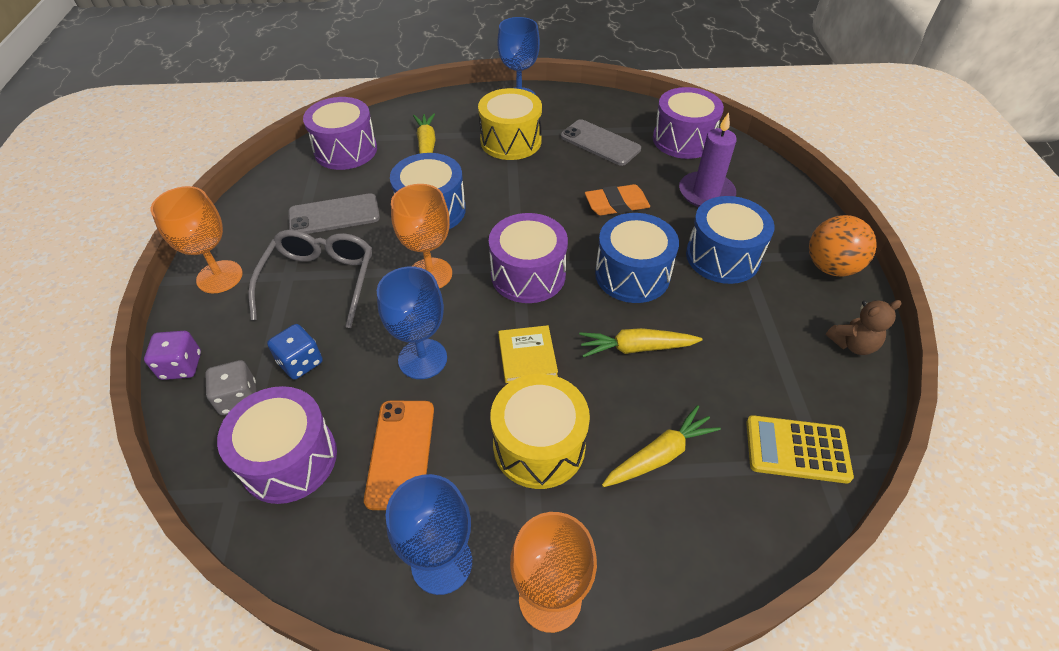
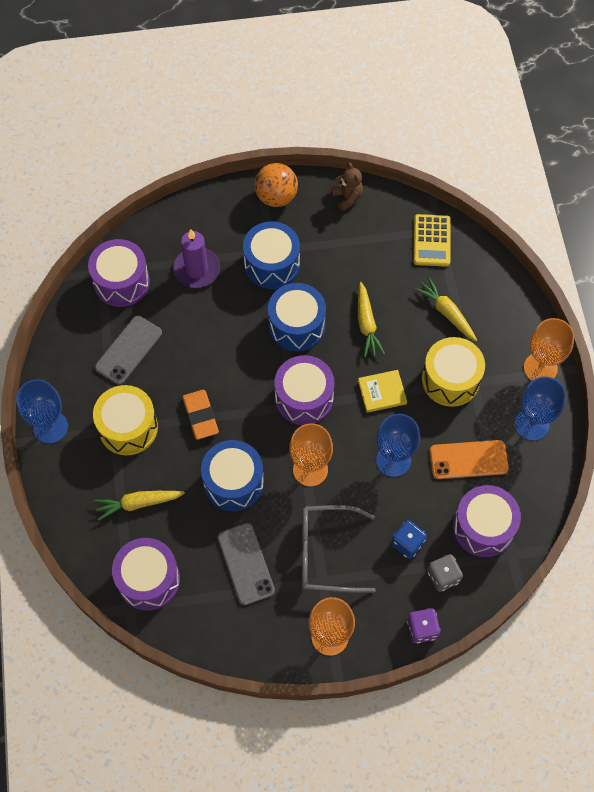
camera: 95 degrees left, 15 degrees up
orange eraser [585,184,650,216] -> orange eraser moved to [182,390,219,440]

